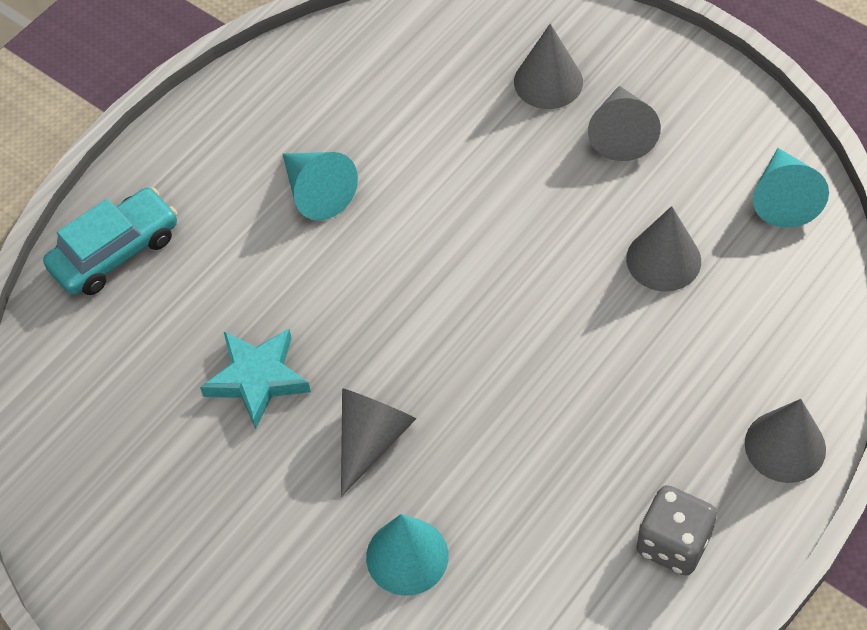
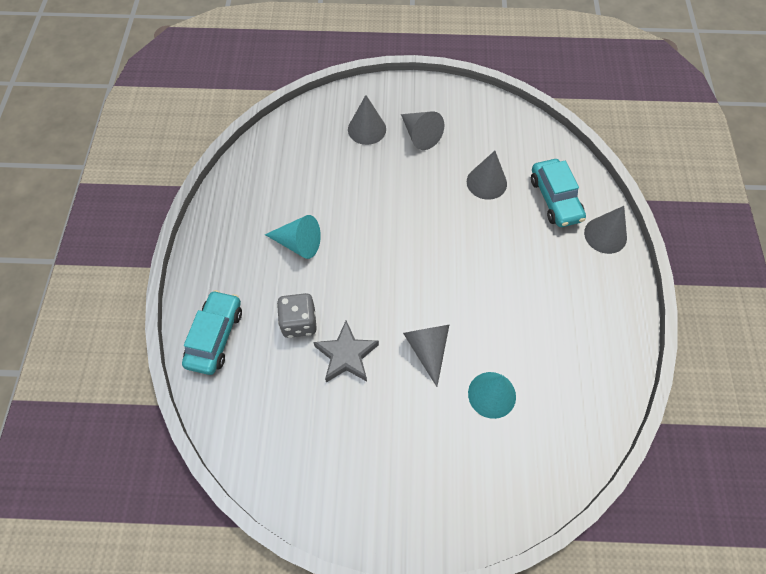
camera: 40 degrees left, 5 degrees up
turquoise star [200,329,311,429] -> grey star [313,321,379,383]
grey dice [636,485,717,575] -> grey dice moved to [277,293,317,338]
turquoise cone [753,148,829,228] -> none
none -> turquoise car [531,159,586,227]

